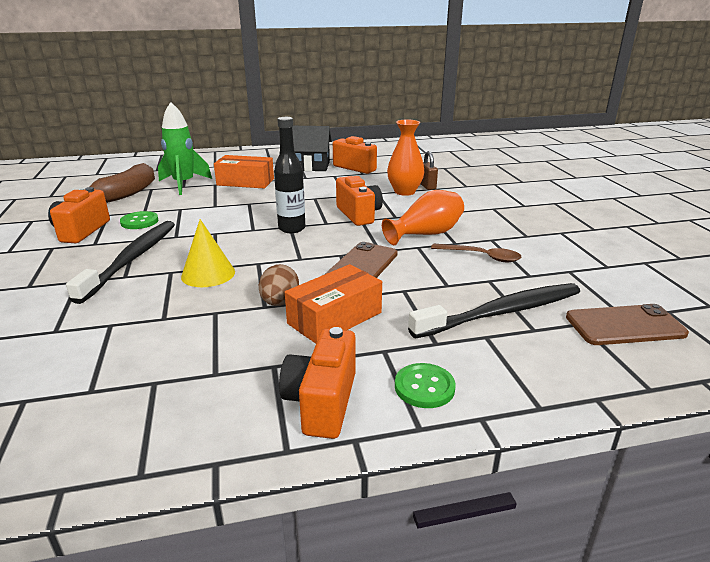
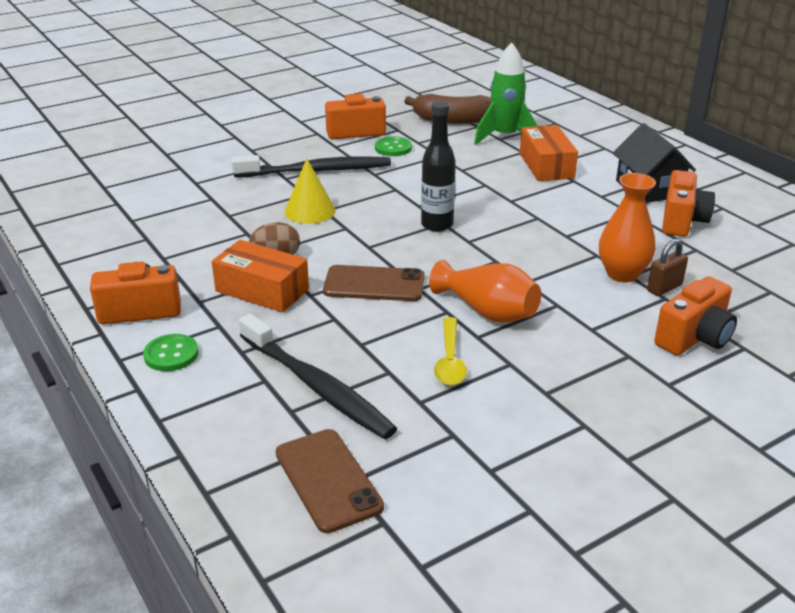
camera: 70 degrees right, 5 degrees up
orange camera [336,176,383,226] -> orange camera moved to [654,276,737,356]
brown spoon [431,243,521,262] -> yellow spoon [434,317,467,385]

